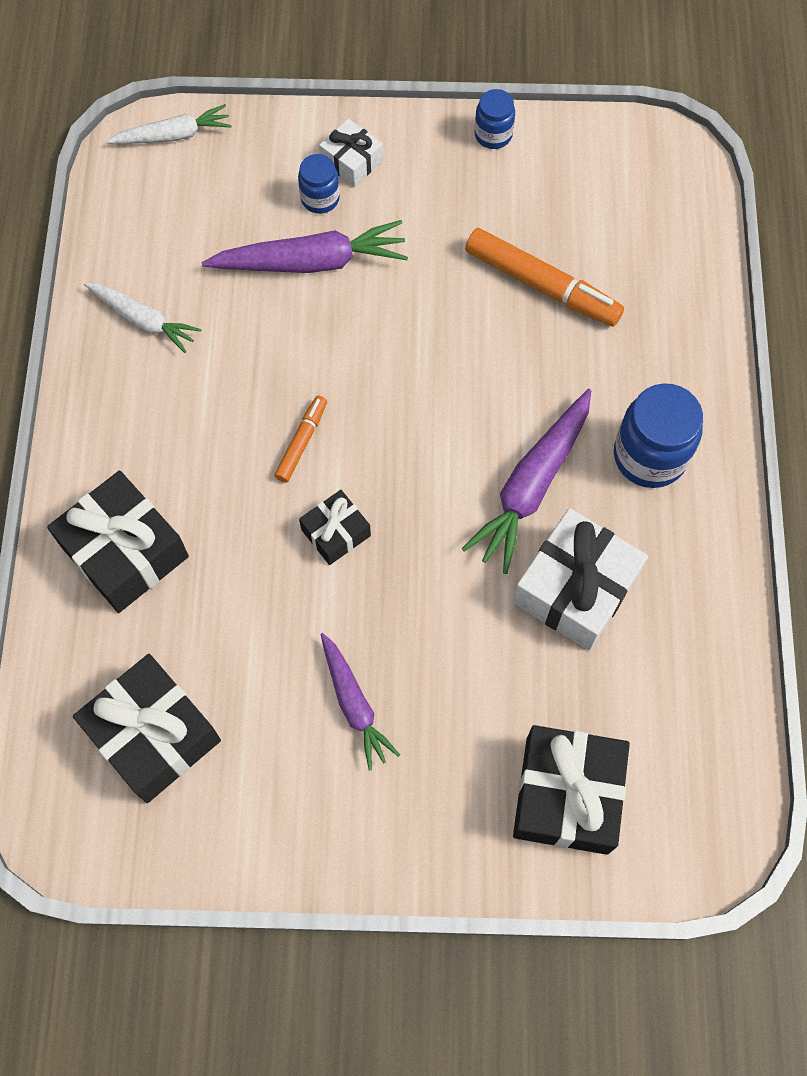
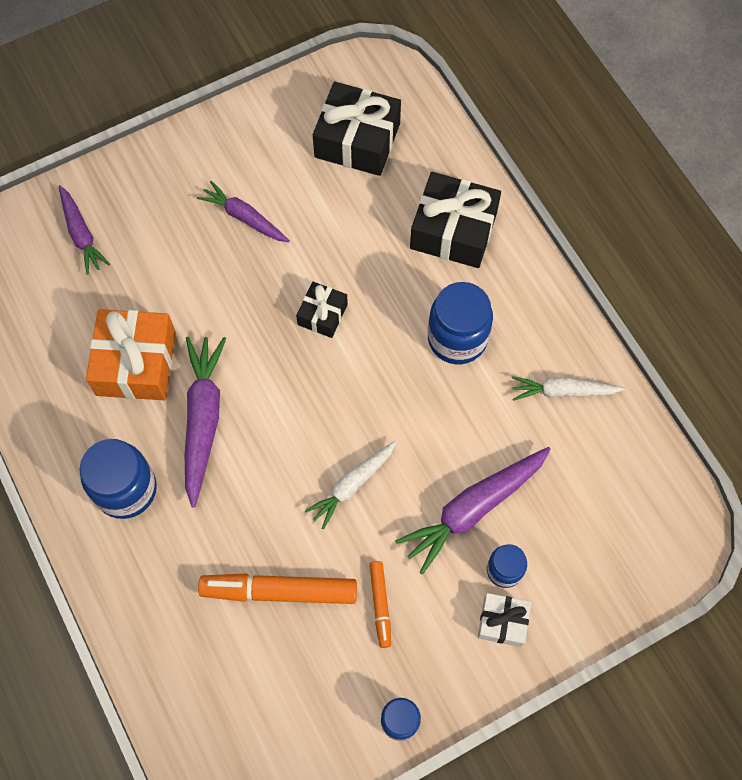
camera: 150 degrees right, 0 degrees up
white carrot [107,104,232,144] -> white carrot moved to [305,441,397,529]
orange marker [274,396,327,482] -> orange marker moved to [369,561,391,648]
white gift [513,508,648,650] -> orange gift [86,309,176,400]
black gift [513,725,630,855] -> purple carrot [59,185,110,275]
none -> blue jar [428,282,493,364]

